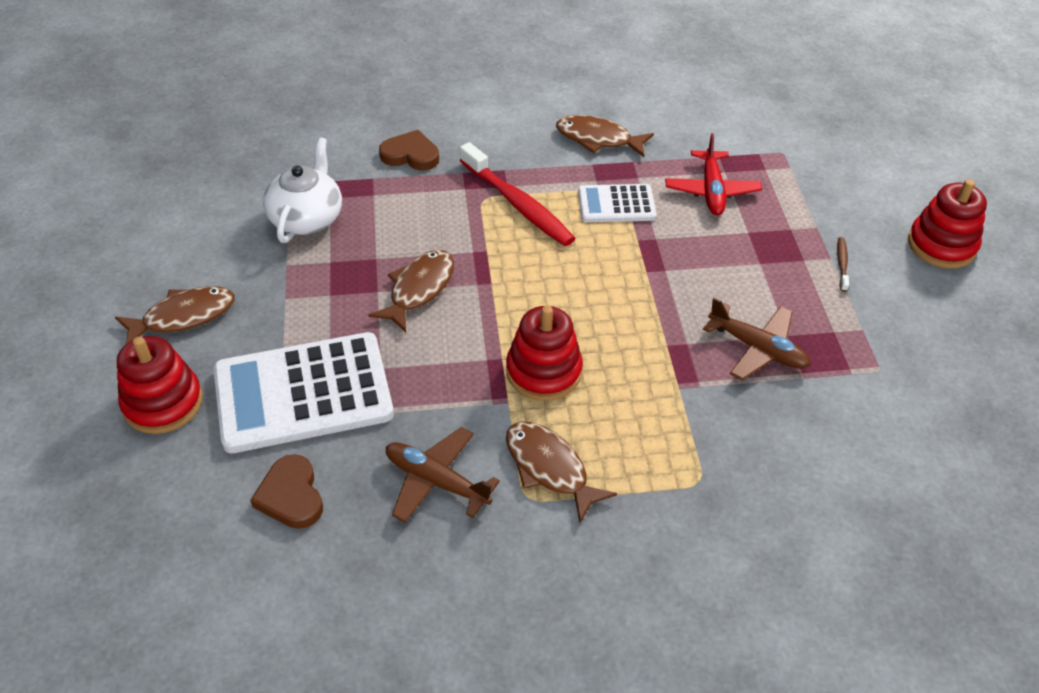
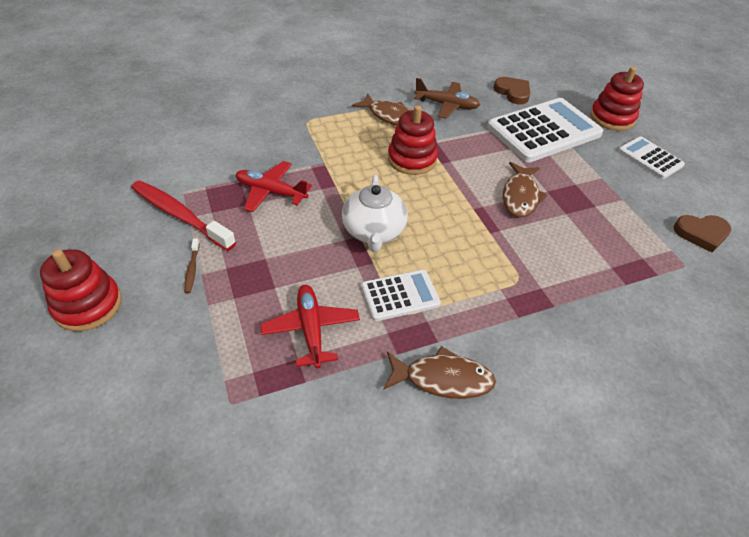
camera: 165 degrees right, 0 degrees up
brown fish [115,286,234,345] -> white calculator [618,136,685,179]
white teapot [263,137,342,243] -> white teapot moved to [342,175,408,252]
brown heart [379,130,439,170] -> brown heart moved to [674,215,732,252]
red toothbrush [460,142,575,246] -> red toothbrush moved to [131,180,236,251]
brown plane [703,297,811,380] -> red plane [236,161,312,212]

